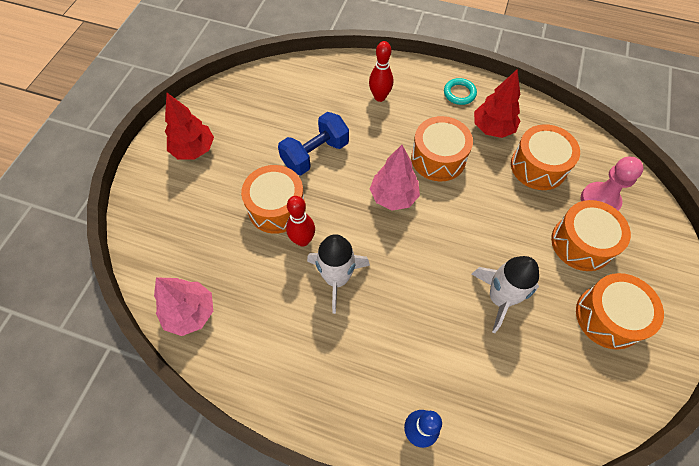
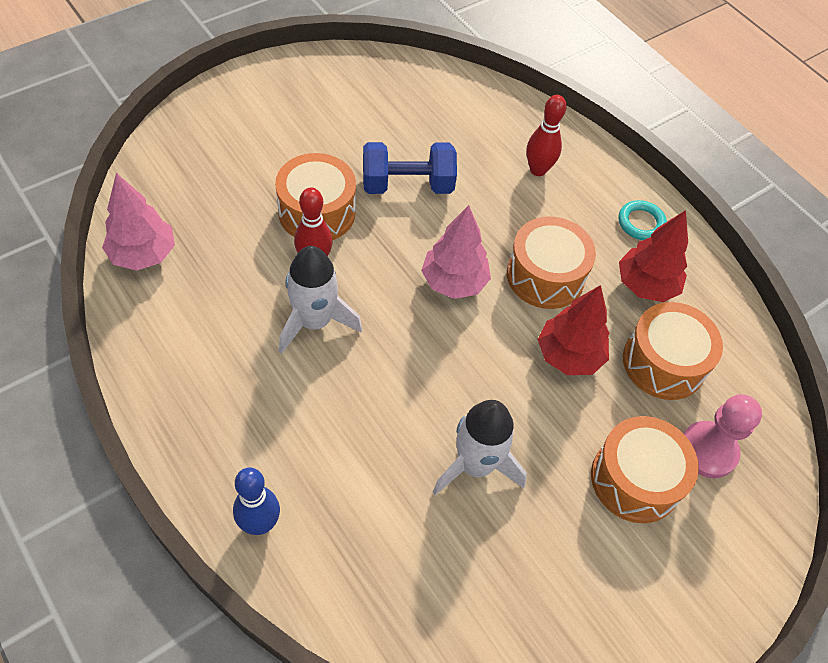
camera: 30 degrees right, 5 degrees down
red tree [165,93,214,160] -> red tree moved to [537,285,610,375]
orange drum [576,273,664,350] -> none

